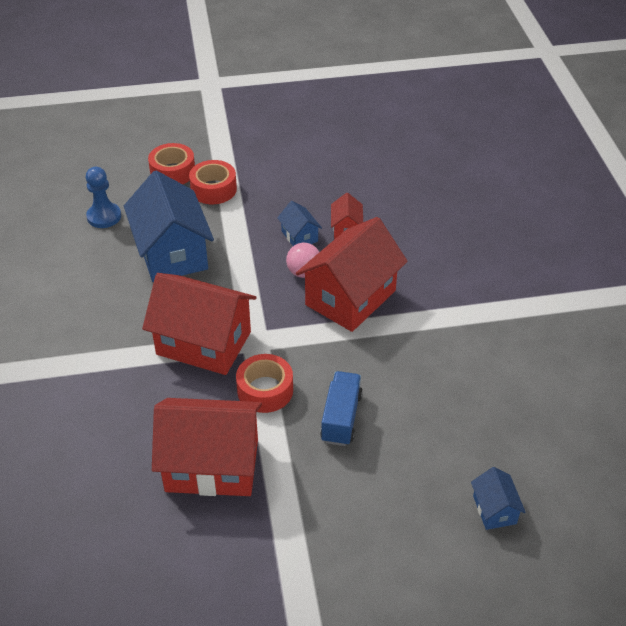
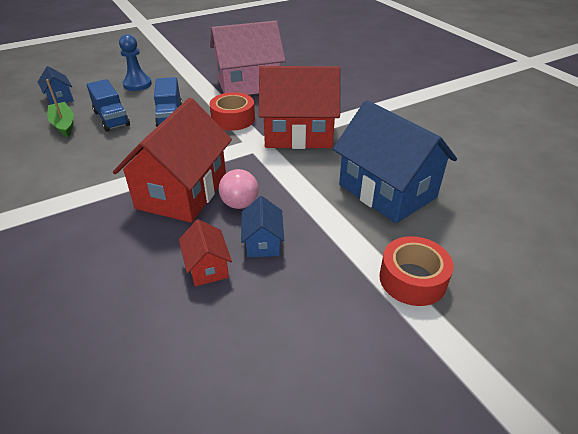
camera: 160 degrees right, 5 degrees down
blue pawn [86,167,121,228] -> blue pawn moved to [119,34,152,91]
red tape [148,143,195,184] -> none
red house [152,398,262,496] -> pink house [210,21,286,95]
blue house [277,201,322,246] -> blue house turned 45 degrees clockwise [241,196,284,257]
none -> green boat [46,79,74,137]
none -> blue truck [87,79,130,132]

